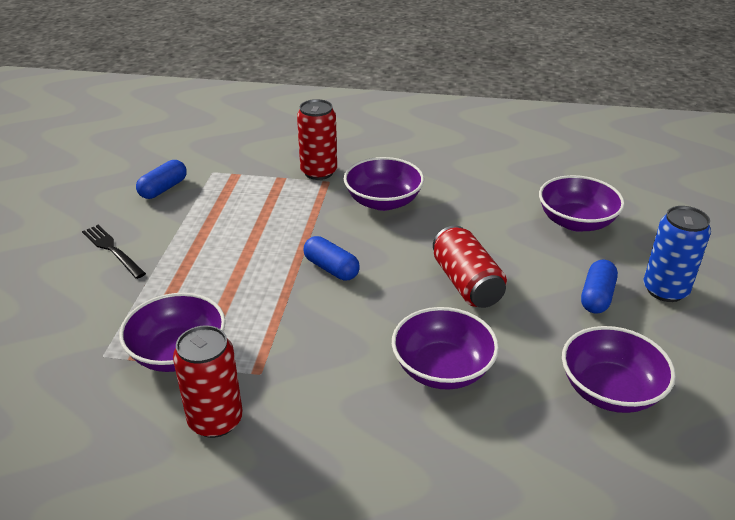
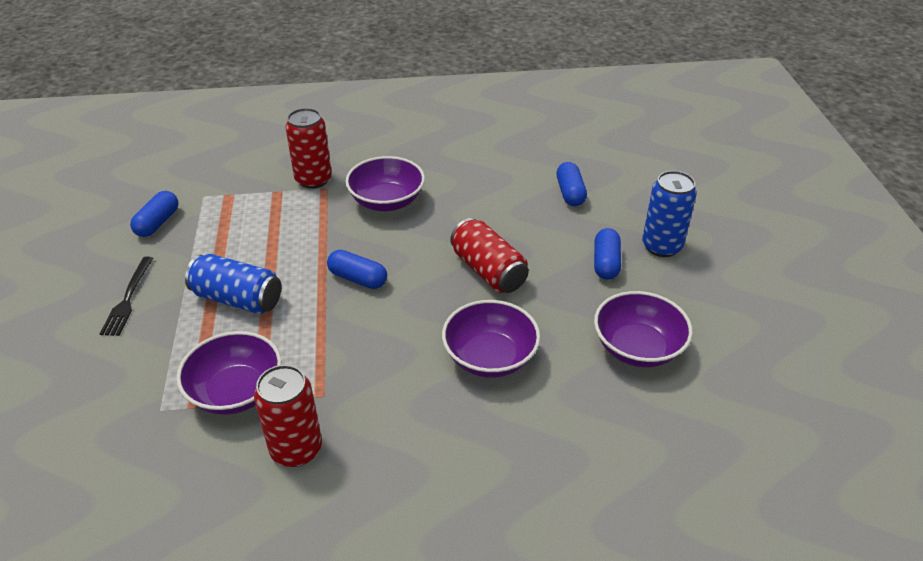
camera: 15 degrees left, 5 degrees up
black fork [82,225,146,279] -> black fork turned 120 degrees counterclockwise [100,257,153,336]
purple bowl [539,175,625,232] -> blue capsule [556,162,587,206]
none -> blue can [185,254,281,314]

